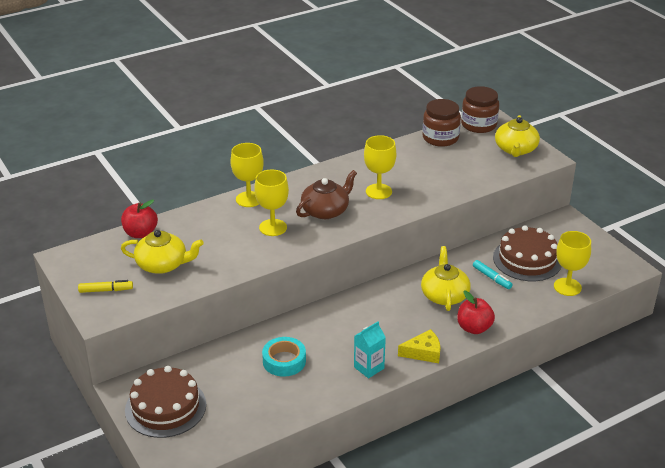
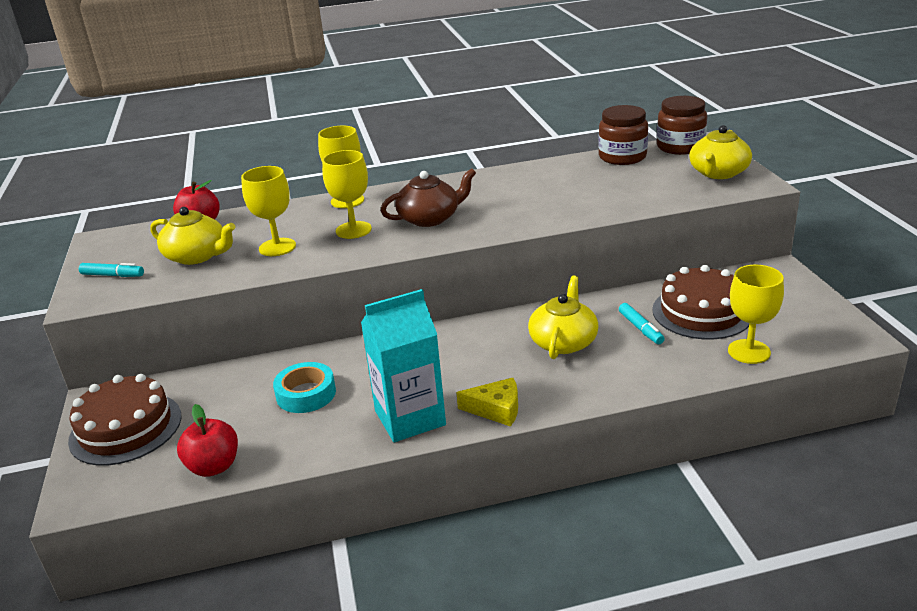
camera: 20 degrees right, 5 degrees down
yellow marker [78,280,133,293] -> turquoise marker [79,263,144,277]
turquoise carton [354,322,386,378] -> turquoise carton [361,289,446,442], size x1.78
yellow goblet [364,135,396,199] -> yellow goblet moved to [241,166,296,256]
red apple [457,290,495,334] -> red apple moved to [177,404,238,477]

